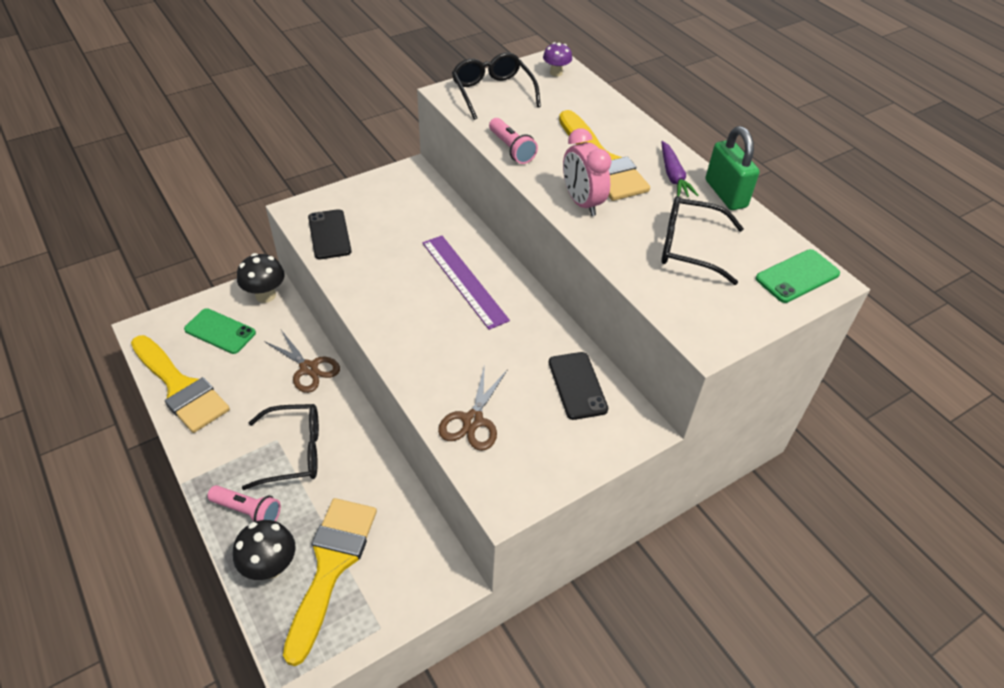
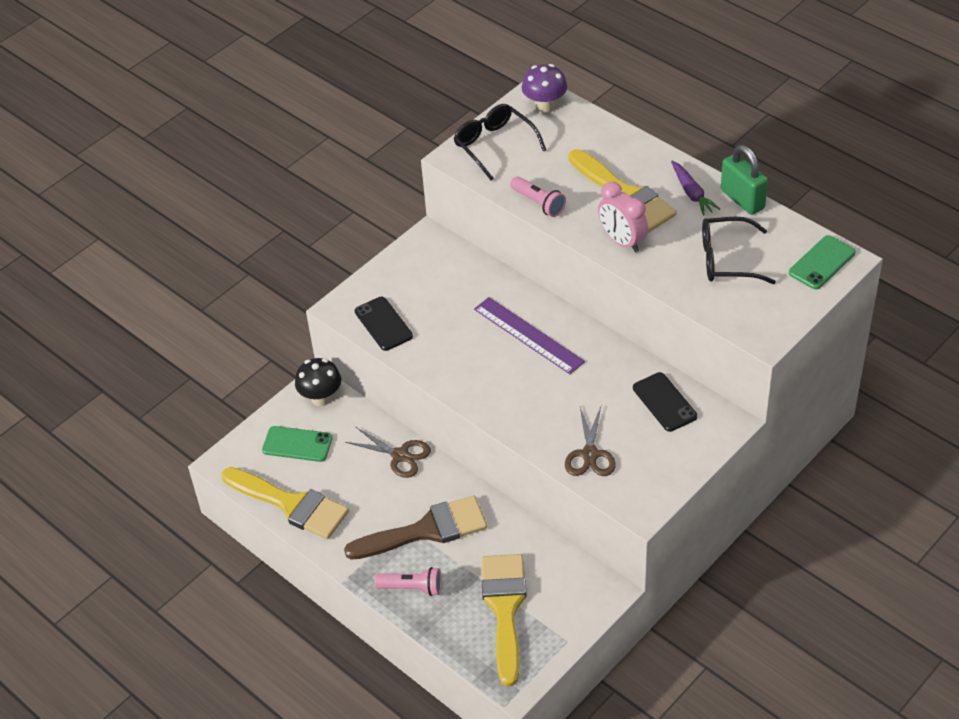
camera: 10 degrees left, 0 degrees up
black mushroom [233,520,296,580] -> none
black glasses [242,404,319,490] -> brown brush [344,496,487,560]
purple mushroom [543,42,572,77] -> purple mushroom [522,64,567,114], size x1.55

